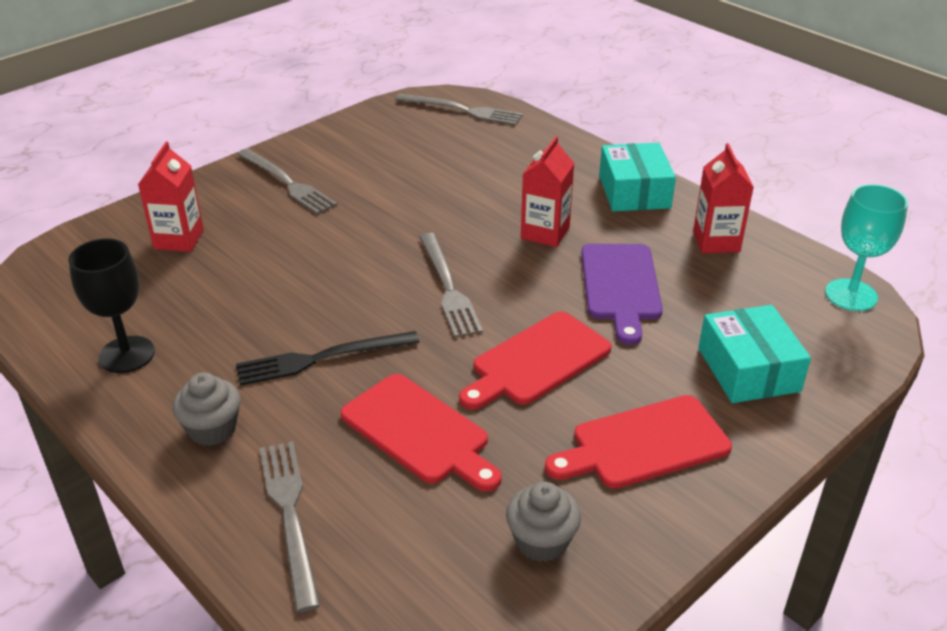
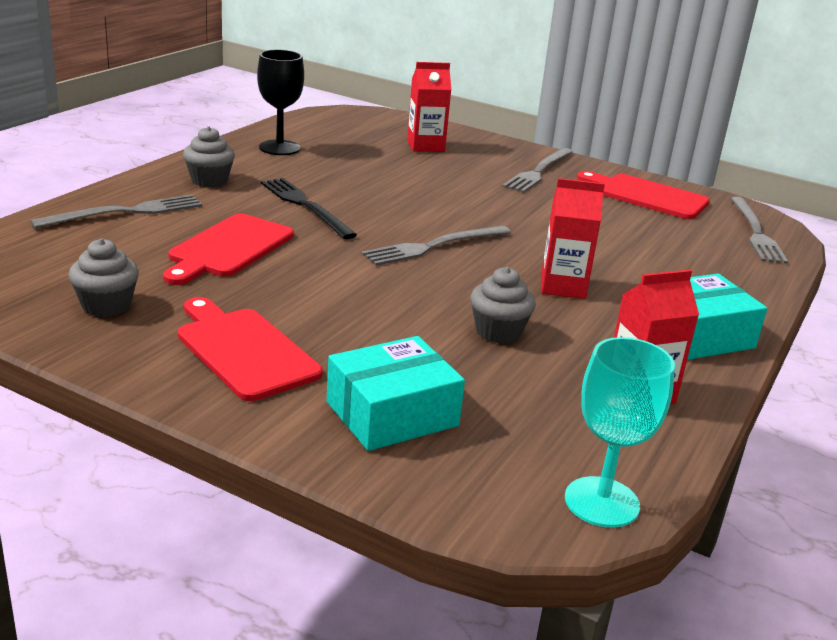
camera: 70 degrees right, 10 degrees down
red cutting board [459,311,612,410] -> red cutting board moved to [577,171,710,219]
purple cutting board [581,244,663,345] -> grey cupcake [470,267,536,343]

